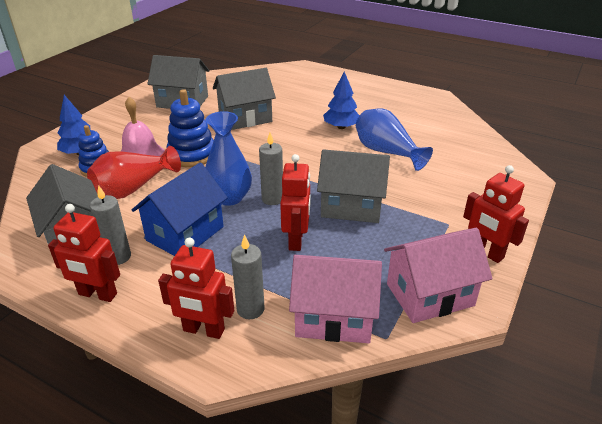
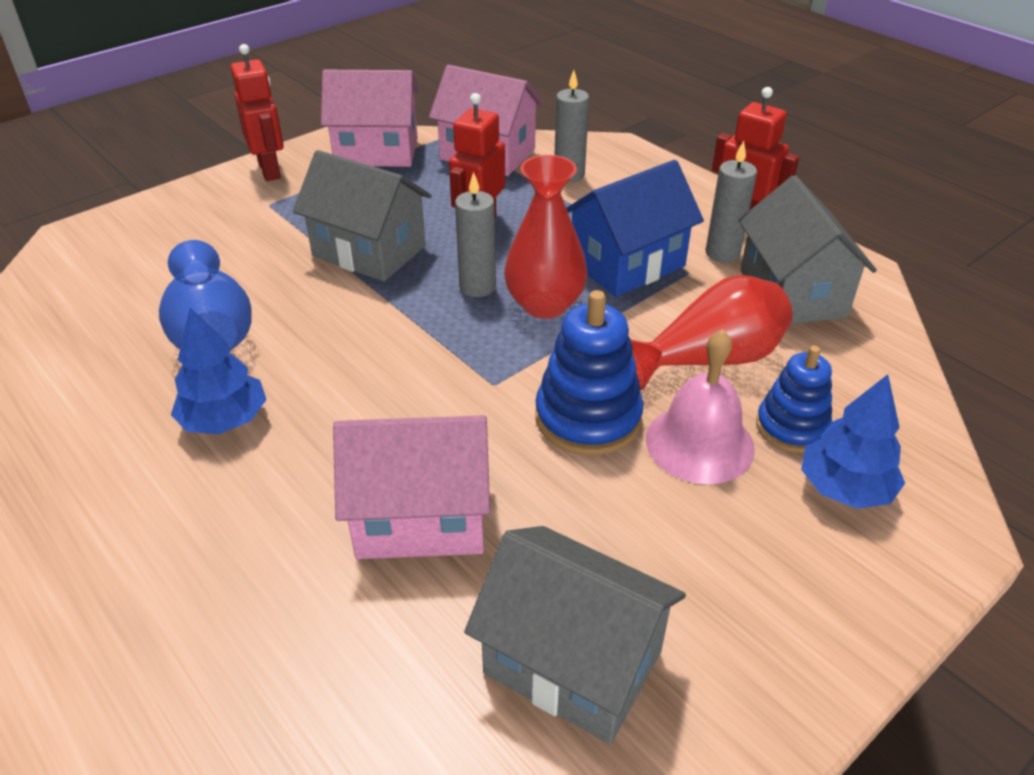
camera: 160 degrees left, 5 degrees up
red robot [158,238,234,339] -> none
blue vase [205,111,252,206] -> red vase [504,155,587,319]
grey house [213,68,276,130] -> pink house [333,416,490,559]

